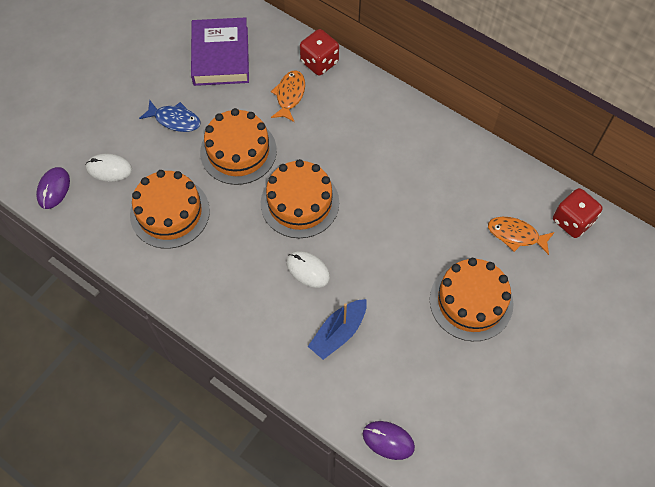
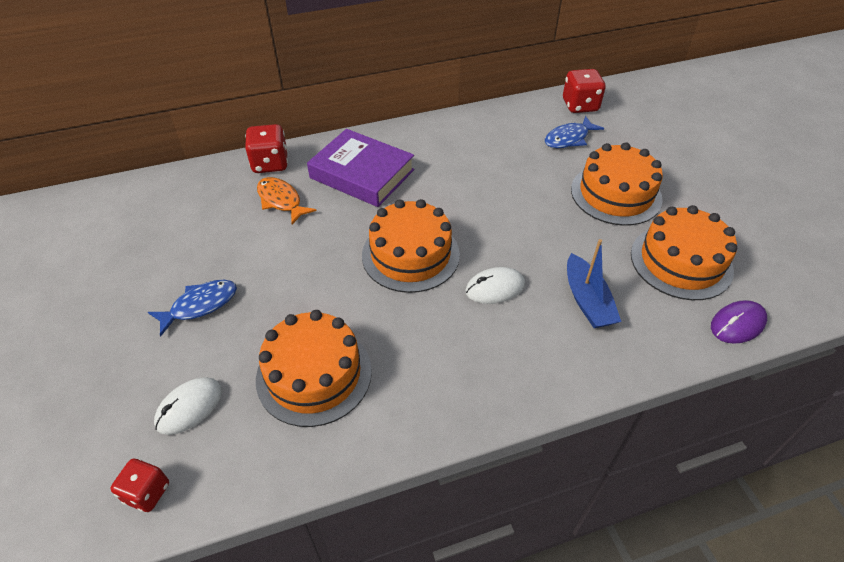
camera: 55 degrees left, 15 degrees down
purple mouse [36,167,70,209] -> red dice [111,459,169,512]
purple book [191,17,249,86] -> purple book moved to [307,129,414,207]
orange cake [200,108,277,185] -> orange cake moved to [631,205,737,300]
orange fish [488,217,555,255] -> blue fish [545,116,604,148]

